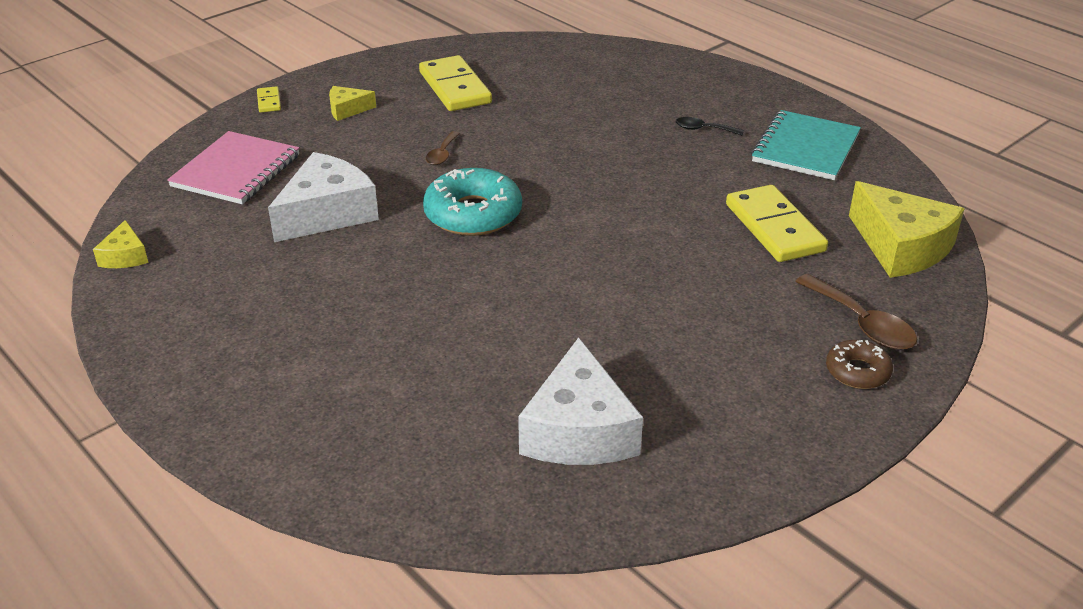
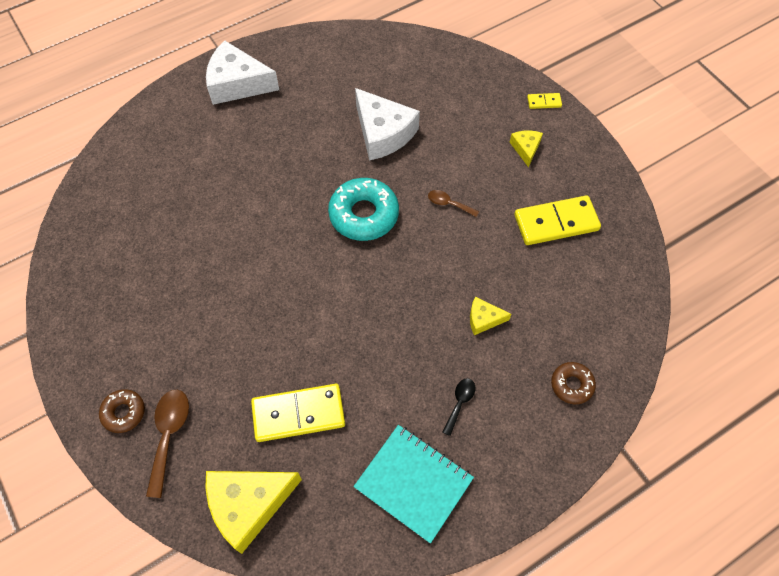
camera: 100 degrees right, 25 degrees up
yellow cheese [93,220,149,268] -> yellow cheese moved to [470,297,511,335]
pink notebook [167,131,299,204] -> none
white cheese [518,337,643,465] -> white cheese moved to [206,40,279,105]
brown spoon [795,274,917,350] -> brown spoon turned 120 degrees clockwise [146,390,189,498]
none -> brown donut [551,362,596,404]

